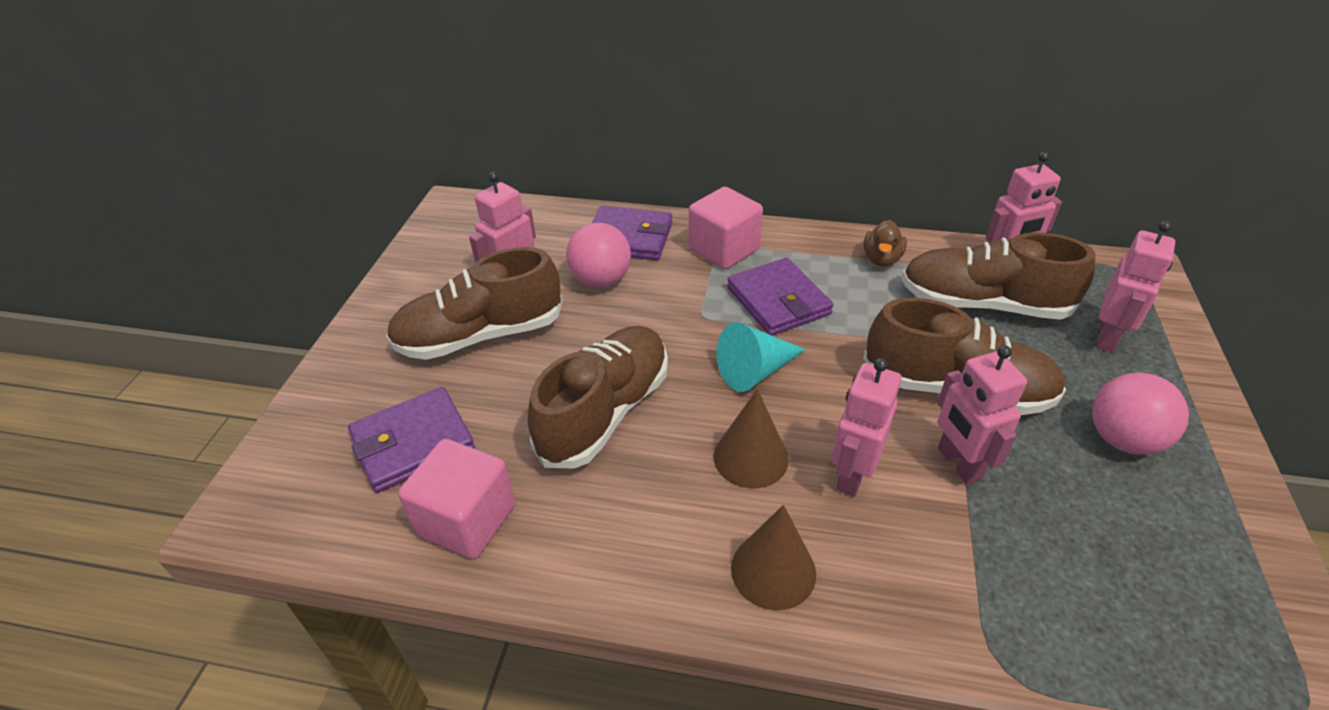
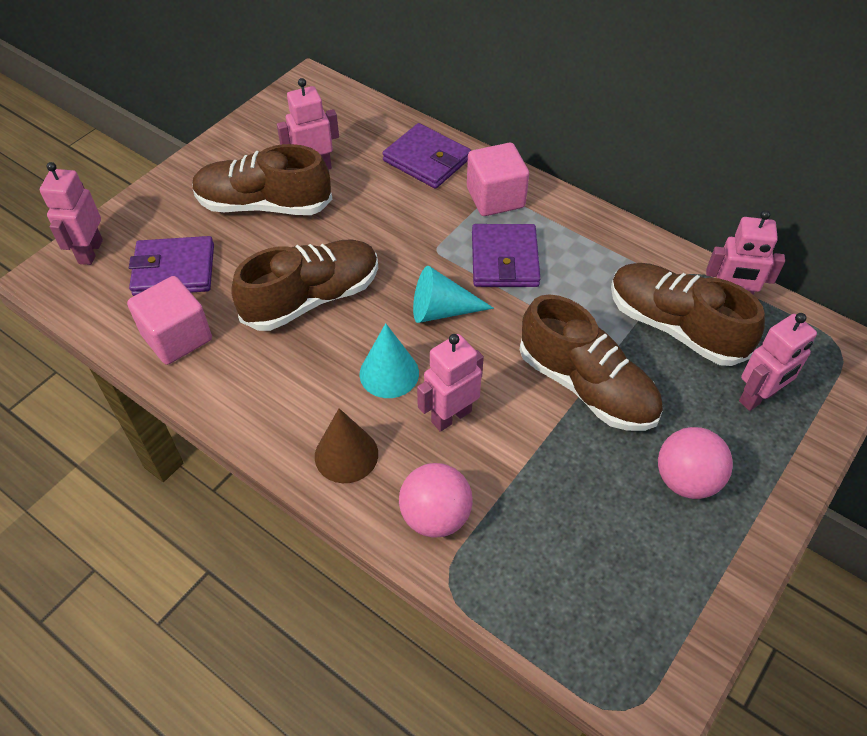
camera: 25 degrees right, 10 degrees up
pink ball [566,223,631,288] -> pink ball moved to [399,463,473,538]
brown cone [714,389,789,488] -> turquoise cone [359,323,419,398]
brown duck [864,220,907,267] -> none
pink robot [937,345,1027,484] -> pink robot moved to [40,162,103,265]

